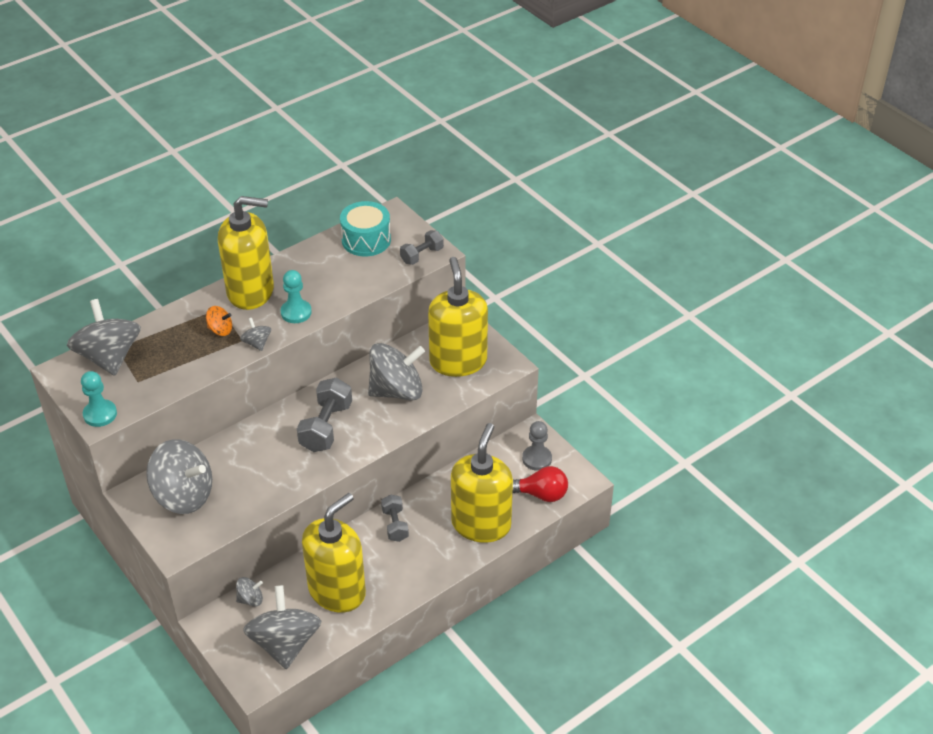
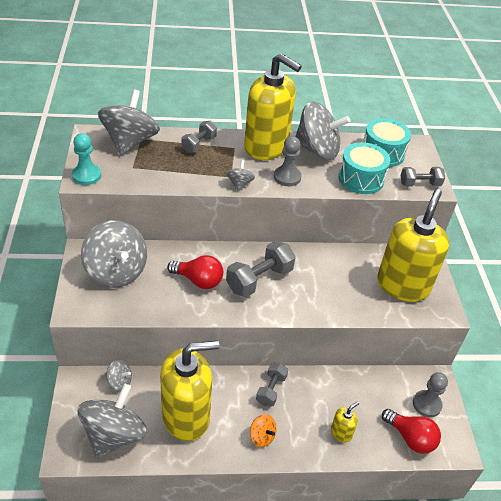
camera: 30 degrees right, 0 degrees up
orange spinning top [206,306,232,336] -> orange spinning top moved to [250,414,276,447]
turquoise pawn [281,270,312,323] -> grey pawn [274,136,301,186]
grey spinning top [368,343,425,401] -> grey spinning top moved to [295,102,350,160]
yellow soap dispenser [451,423,513,543] -> yellow soap dispenser [331,401,359,442], size x0.41
none -> red light bulb [167,255,223,289]
none -> grey dumbbell [181,121,217,153]
none -> turquoise drum [338,142,390,194]

